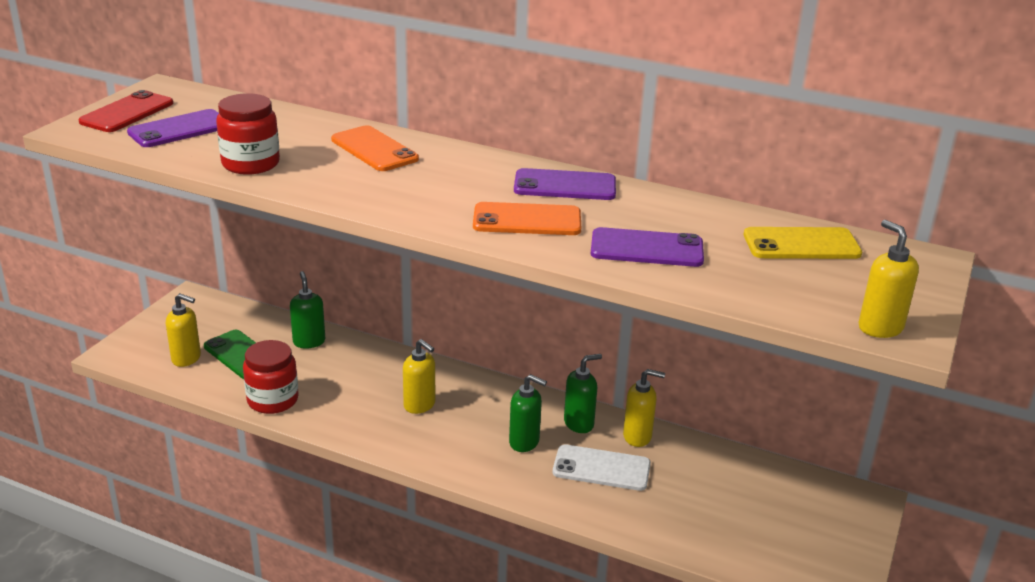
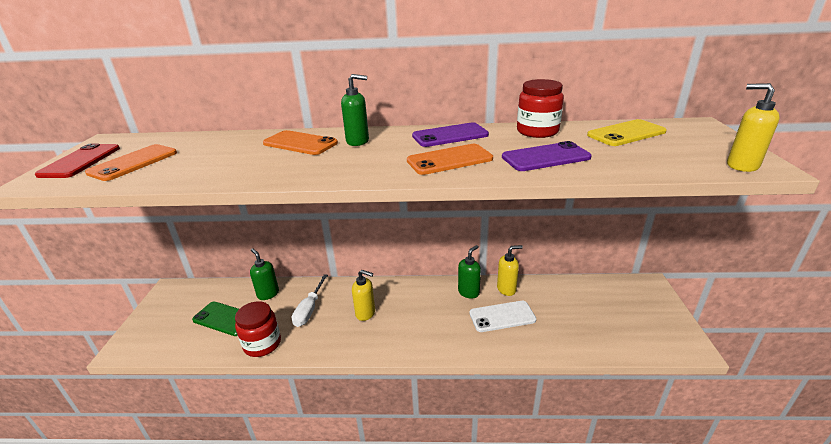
camera: 20 degrees left, 0 degrees up
purple phone [127,109,219,147] -> orange phone [85,144,177,181]
yellow soap dispenser [166,293,201,367] -> none
red jar [216,93,280,175] -> red jar moved to [517,79,564,138]
green soap dispenser [509,374,547,452] -> green soap dispenser moved to [341,74,369,146]
none -> white screwdriver [292,274,328,327]

